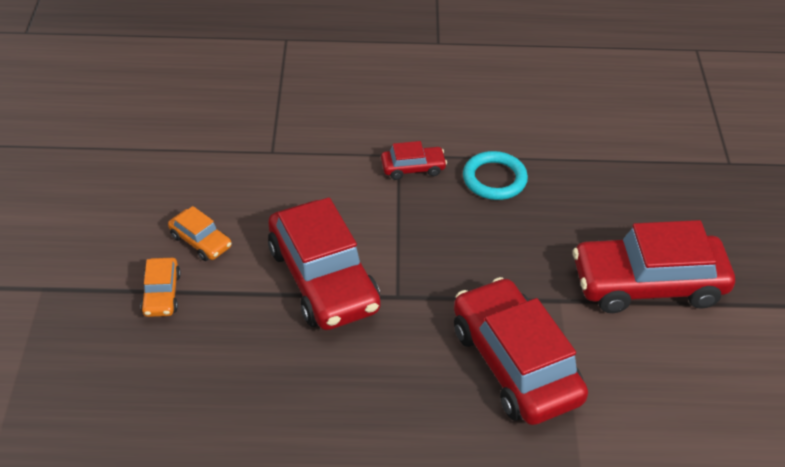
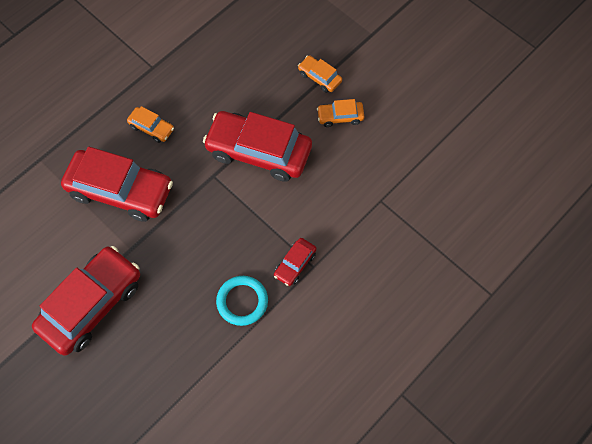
camera: 135 degrees right, 20 degrees up
none -> orange car [127,106,174,143]

